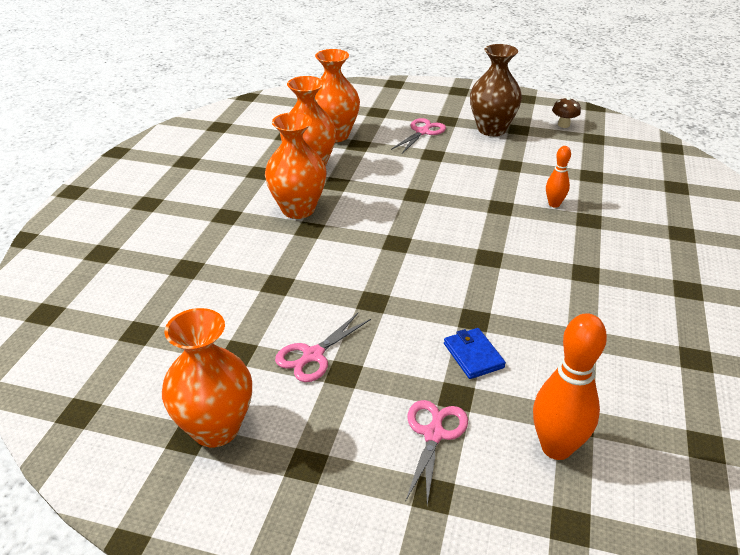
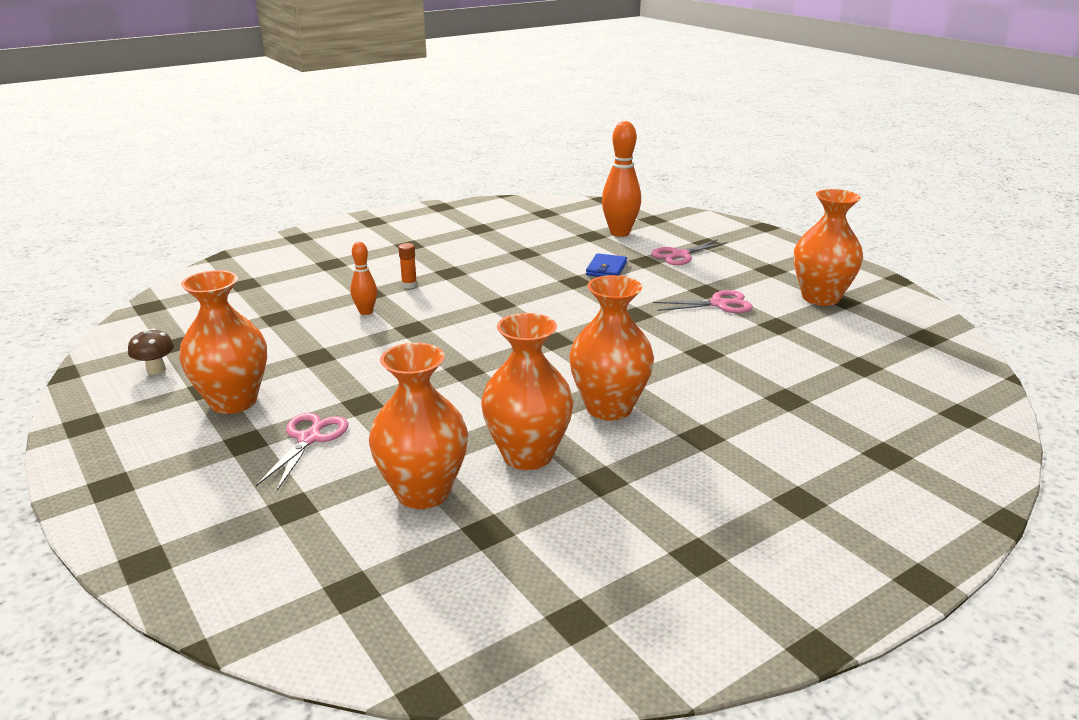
camera: 140 degrees left, 10 degrees down
pink scissors [391,118,446,153] -> pink scissors turned 120 degrees clockwise [256,413,348,490]
brown vase [470,44,522,136] -> orange vase [179,270,267,414]
none -> orange glue stick [398,243,417,289]

